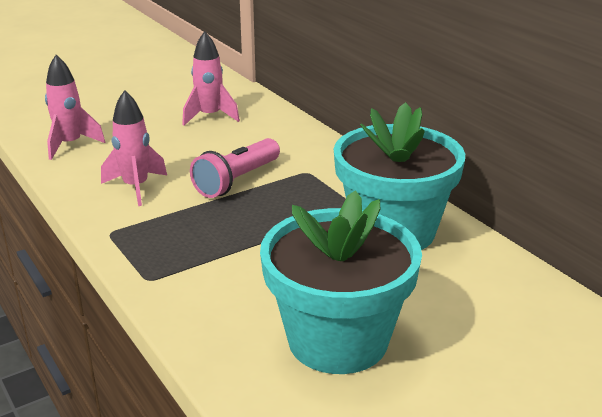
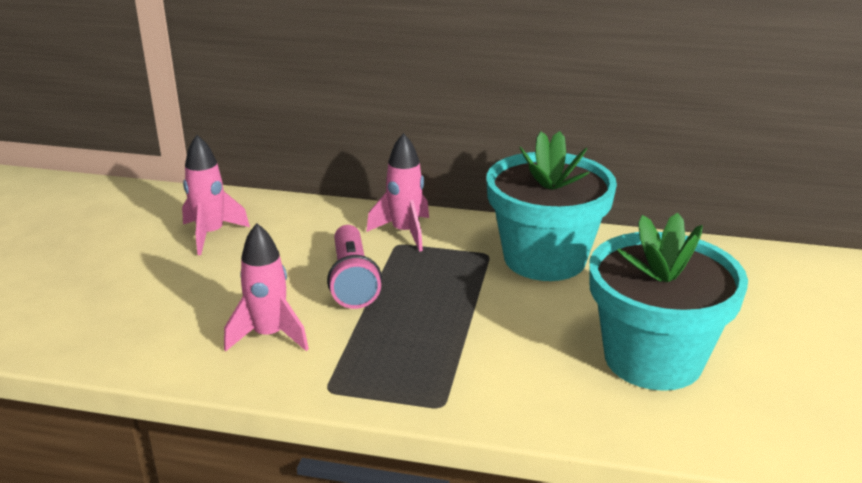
camera: 45 degrees left, 0 degrees up
pink rocket [45,55,105,160] -> pink rocket moved to [366,133,429,252]

